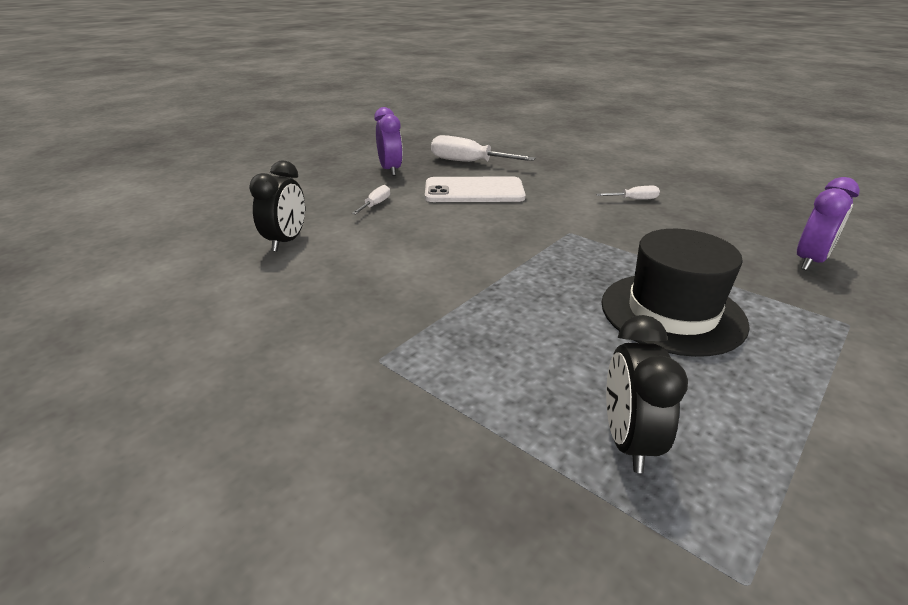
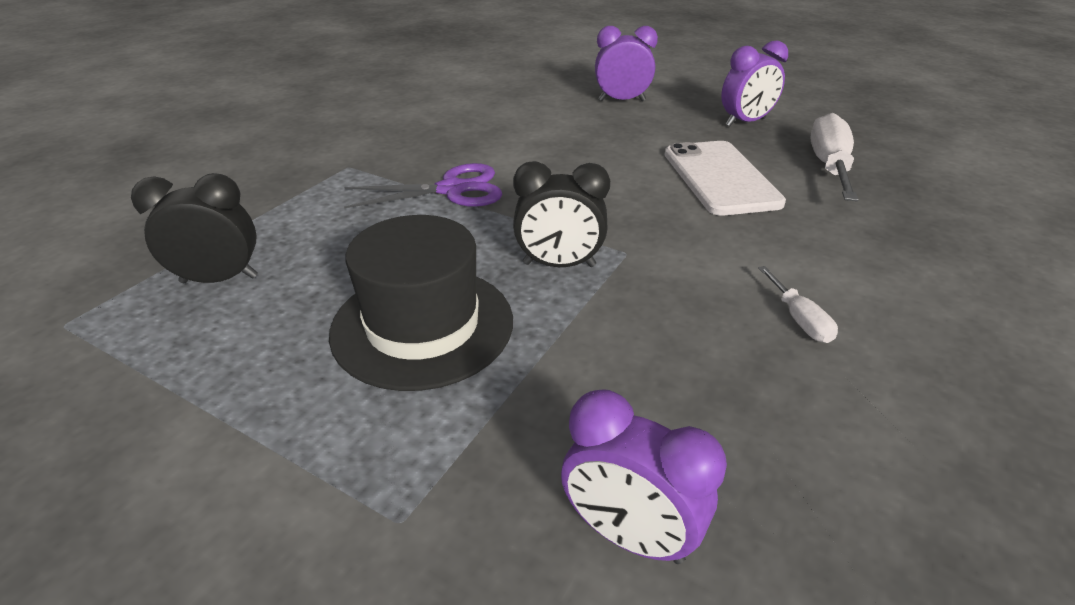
camera: 80 degrees right, 5 degrees up
black clock [249,160,305,252] -> black clock moved to [513,161,610,267]
white screwdriver [352,185,390,214] -> none
none -> purple scissors [344,163,503,208]
none -> purple clock [595,26,658,101]

